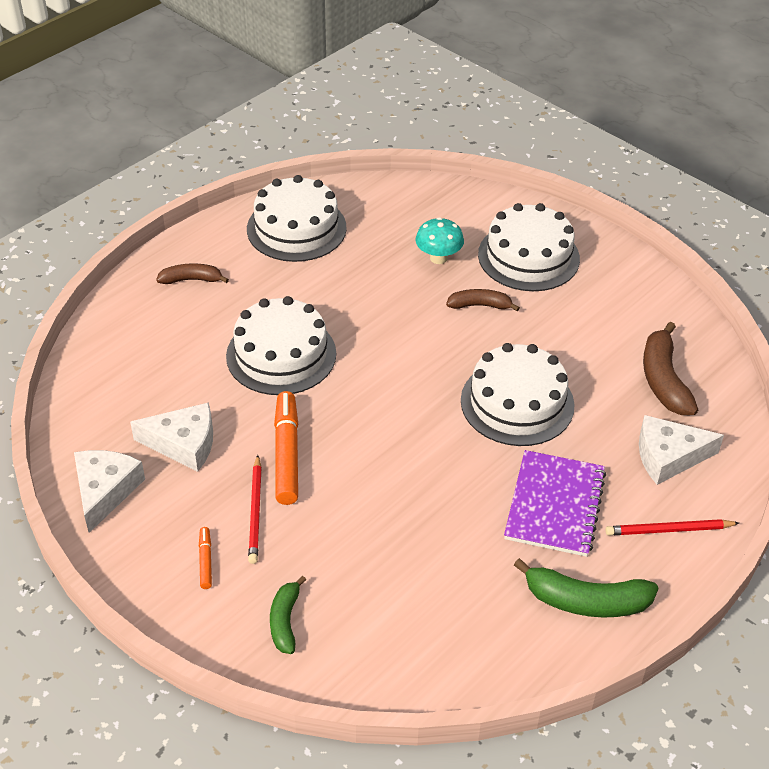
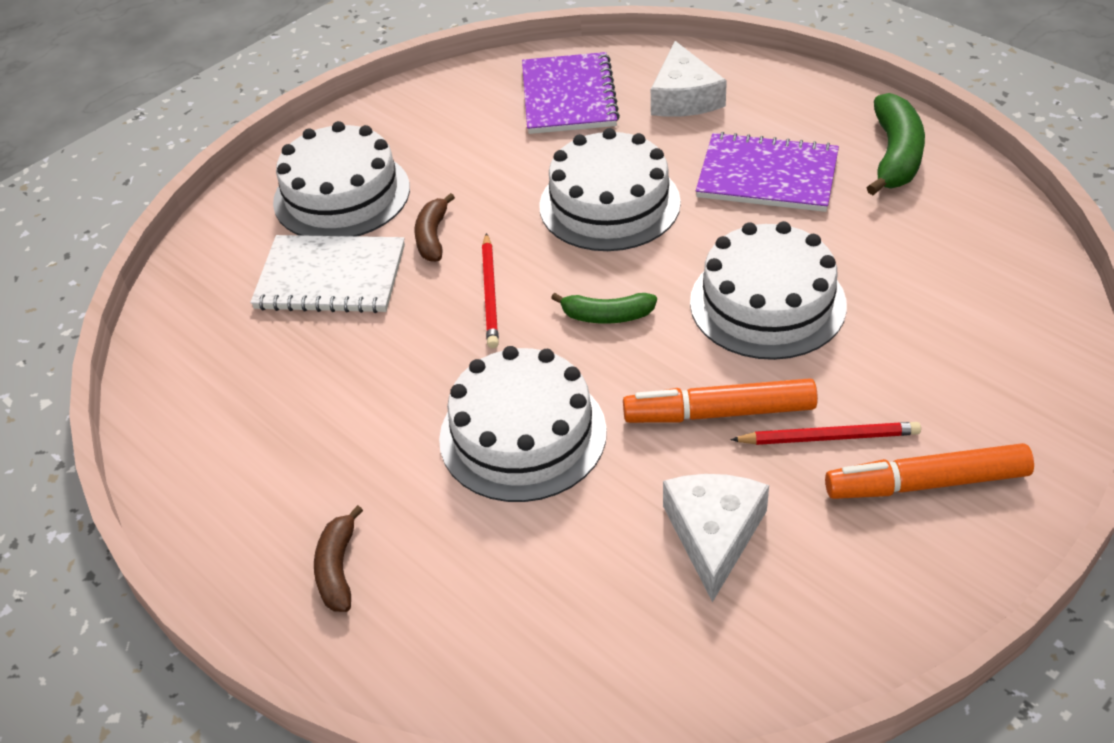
camera: 85 degrees left, 0 degrees up
white cheese [74,450,145,533] -> none
orange marker [199,527,212,589] -> orange marker [825,443,1034,499], size x2.06
white cake [247,175,347,262] -> white cake moved to [690,221,847,360]
green banana [270,576,306,654] -> green banana moved to [551,293,657,324]
turquoise mushroom [415,217,464,264] -> white notebook [250,235,405,313]
red pencil [606,519,739,536] -> red pencil moved to [482,233,499,349]
brown banana [643,322,698,415] -> purple notebook [522,52,620,134]

